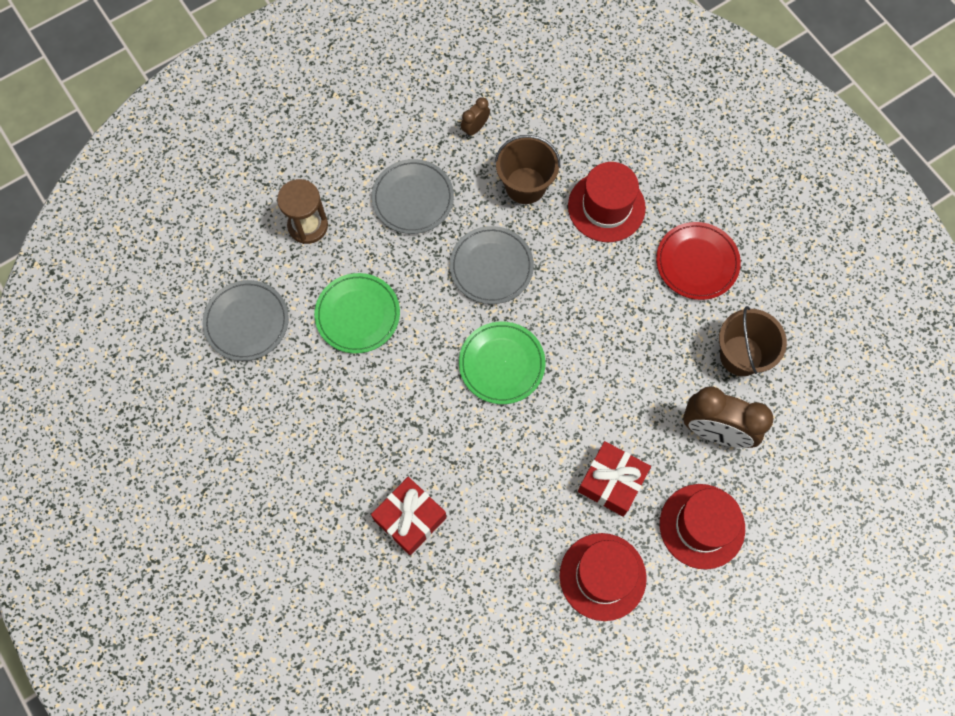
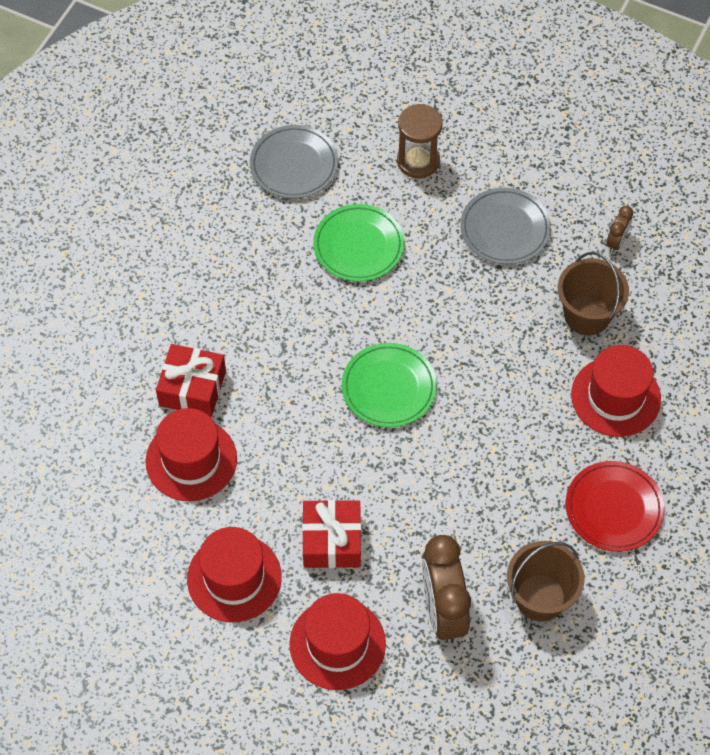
camera: 60 degrees right, 10 degrees down
grey plate [450,226,534,304] -> none
brown clock [461,97,490,137] -> brown clock turned 105 degrees clockwise [606,206,633,253]
none -> red hat [145,408,237,501]

